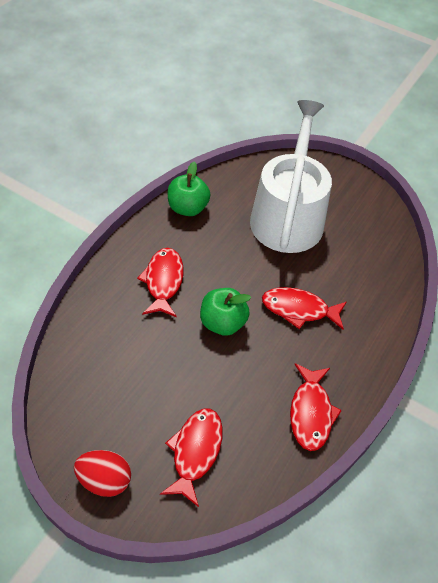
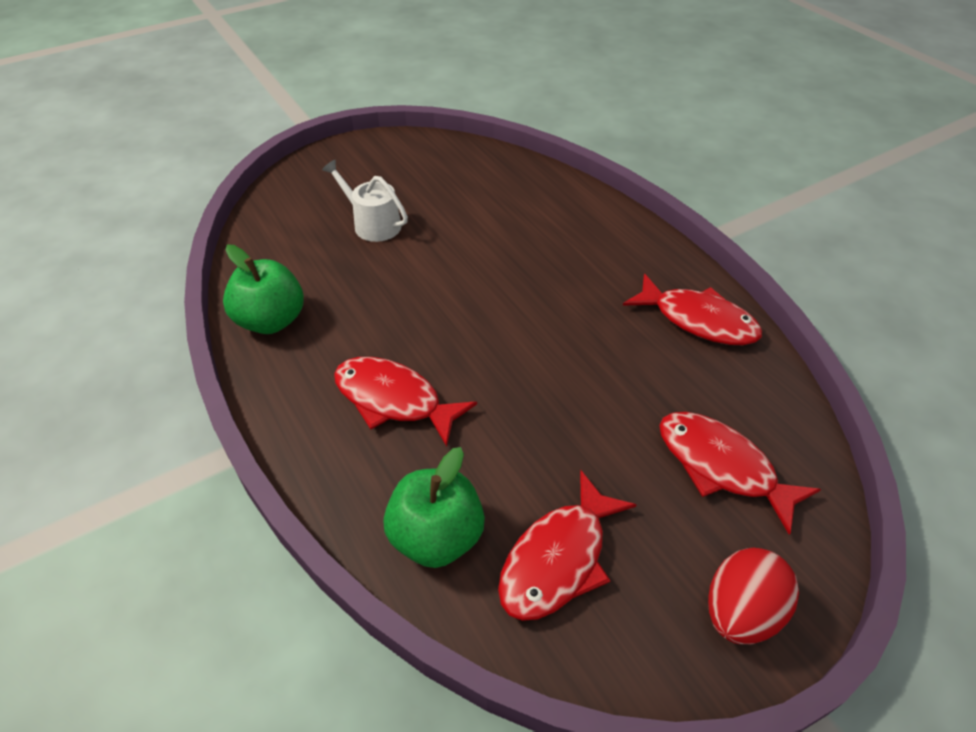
camera: 60 degrees left, 5 degrees down
green apple [200,288,252,336] -> green apple moved to [383,447,485,568]
white watering can [250,100,332,253] -> white watering can [322,160,408,242], size x0.41
red fish [262,287,347,329] -> red fish moved to [498,470,637,621]

